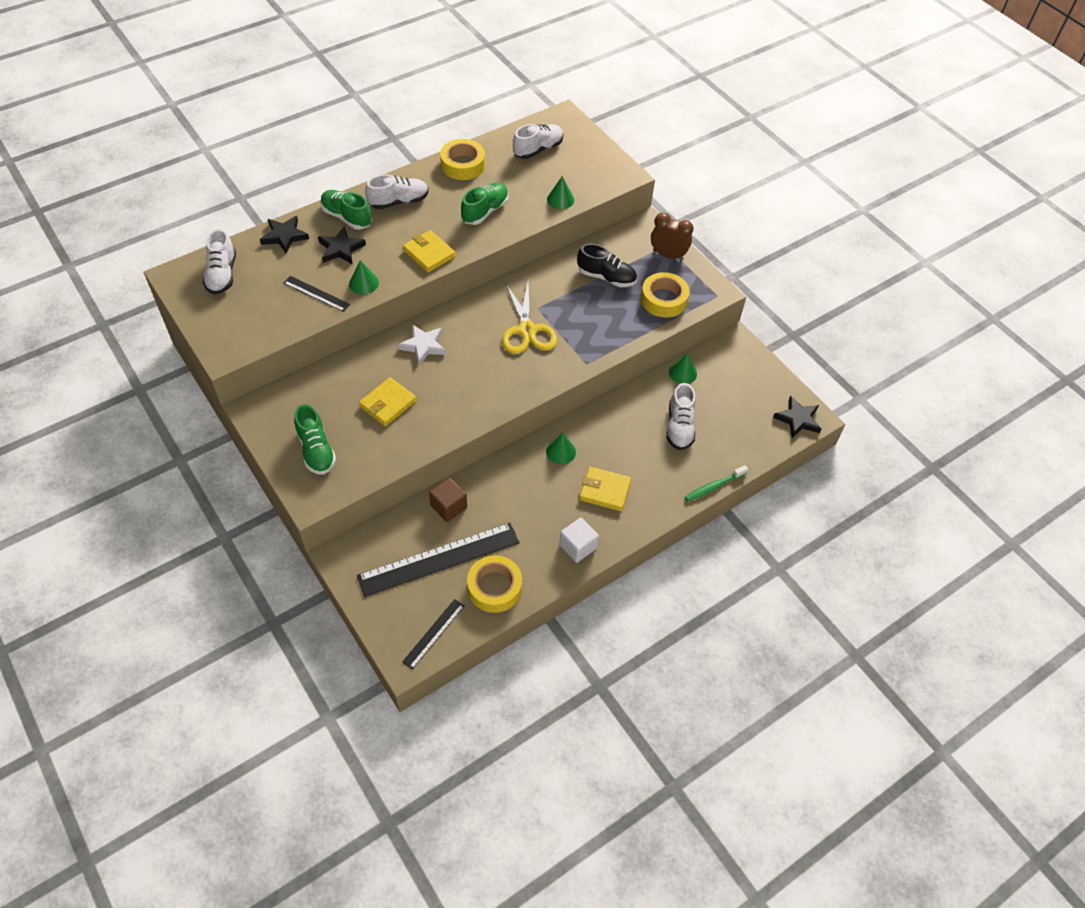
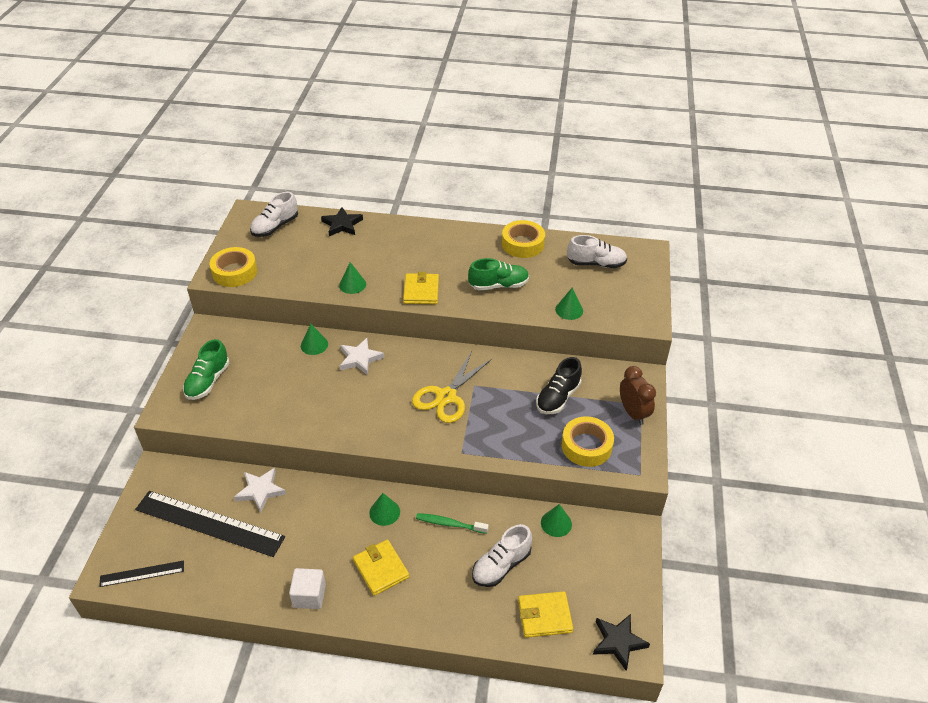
camera: 45 degrees right, 10 degrees down
black ruler [283,276,350,312] -> none
black star [318,227,366,265] -> none
green shoe [320,190,372,230] -> none
yellow wallet [359,377,417,426] -> yellow wallet moved to [518,591,573,638]
white shoe [365,174,429,209] -> none
brown cube [429,478,467,522] -> white star [234,468,286,512]
yellow tape [467,555,522,613] -> yellow tape moved to [210,247,257,287]
black shoe [577,244,637,287] -> black shoe turned 60 degrees clockwise [536,357,582,414]
green toothbrush [685,465,748,502] -> green toothbrush moved to [416,513,489,534]
none -> green cone [301,324,328,355]

